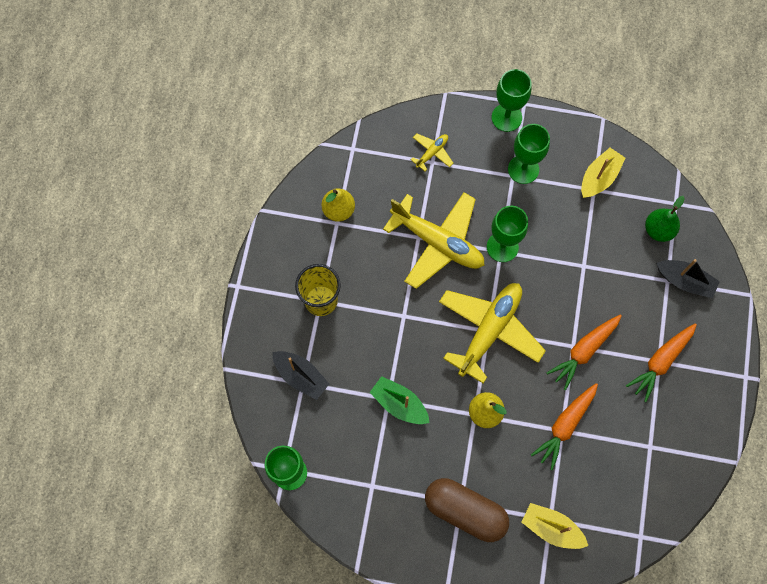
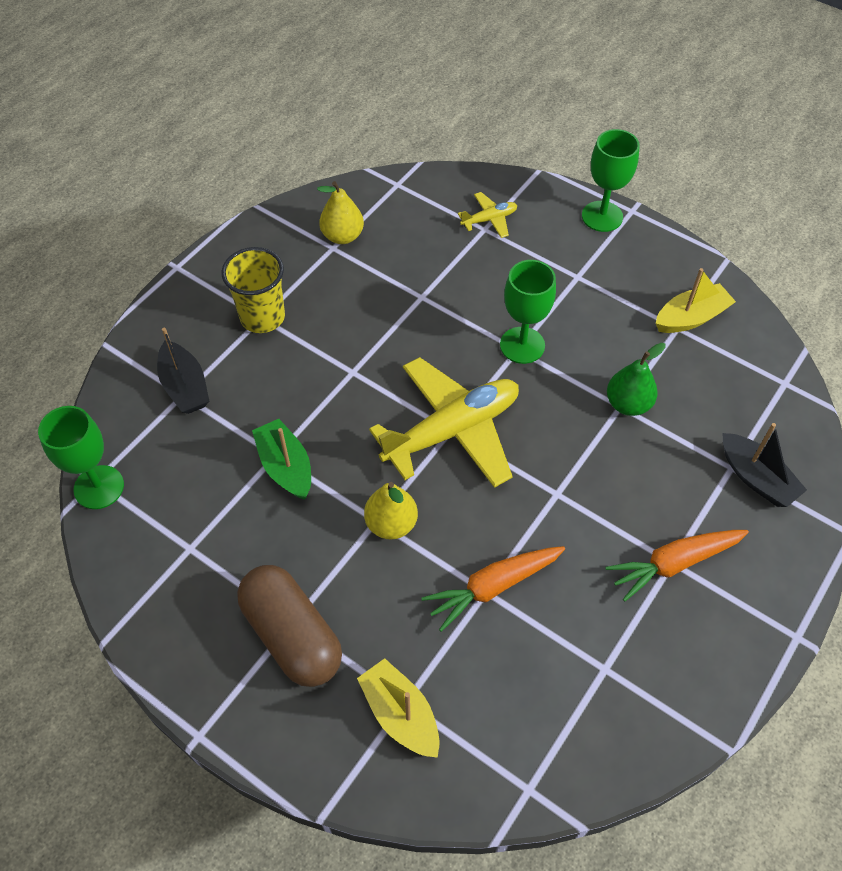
camera: 25 degrees right, 15 degrees down
yellow plane [383,192,485,289] -> none
green goblet [508,124,550,184] -> none
orange carrot [547,315,622,390] -> none
green pear [645,196,685,242] -> green pear moved to [607,343,665,416]

